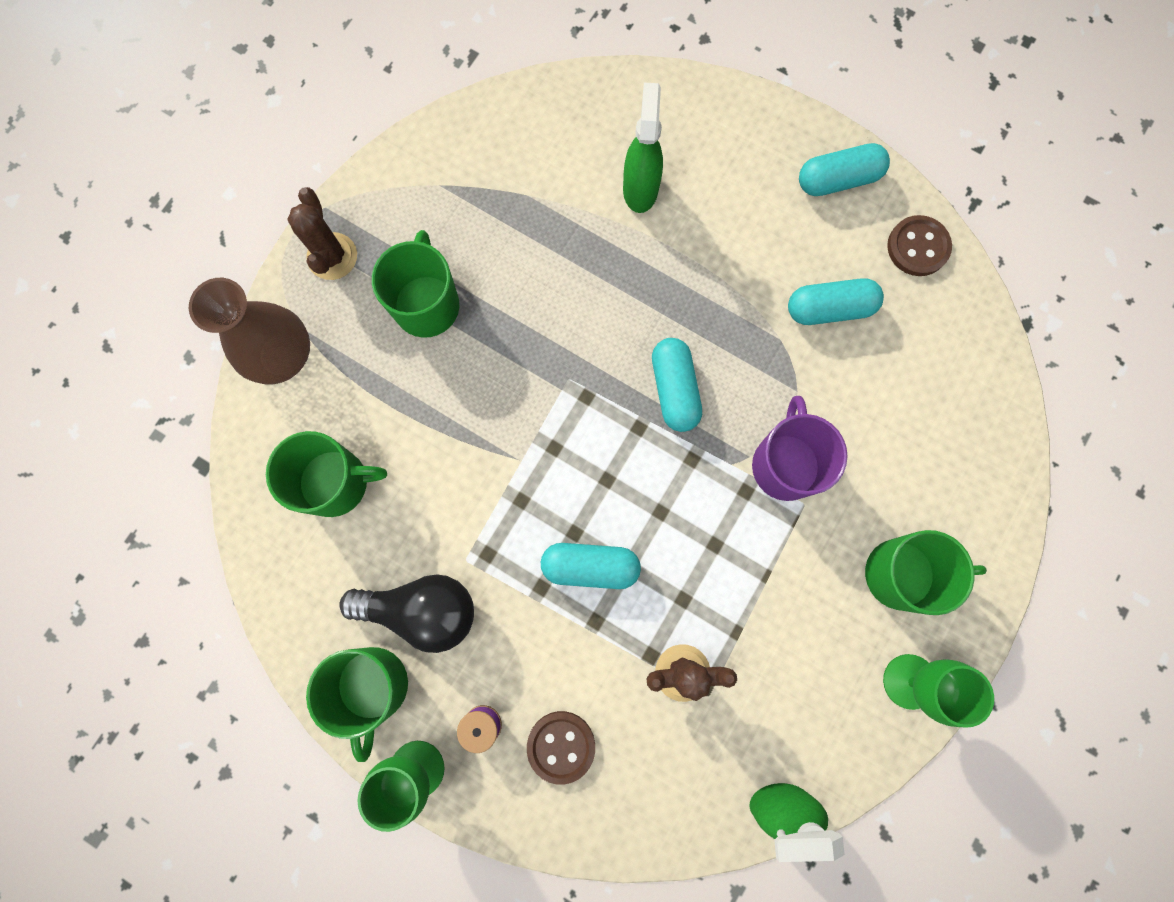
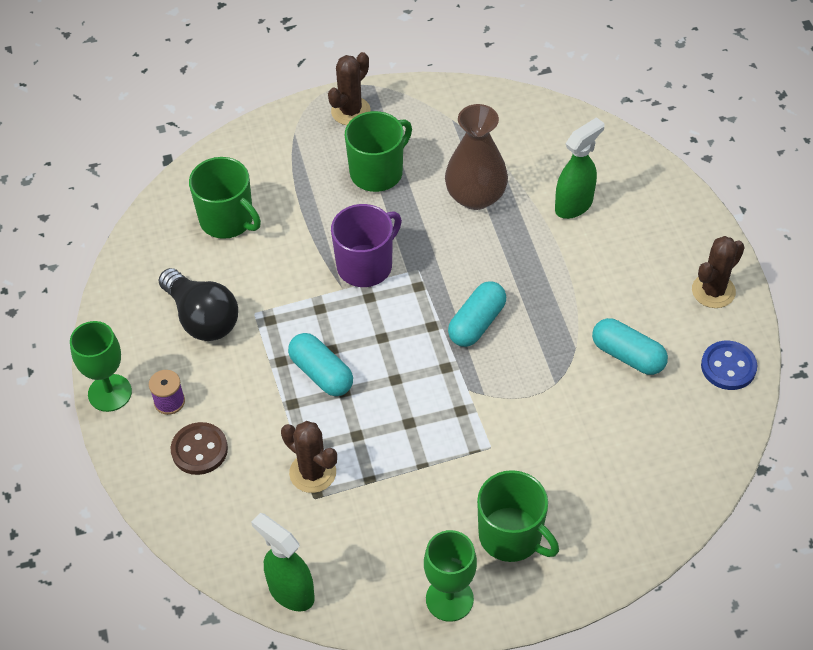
camera: 45 degrees right, 25 degrees down
brown vase [189,278,310,384] -> brown vase moved to [445,104,508,210]
green mug [306,647,408,762] -> none
purple mug [752,396,848,501] -> purple mug moved to [331,204,402,287]
turquoise capsule [799,143,890,196] -> brown cactus [692,236,745,308]
brown button [887,215,952,276] -> blue button [701,341,757,390]

